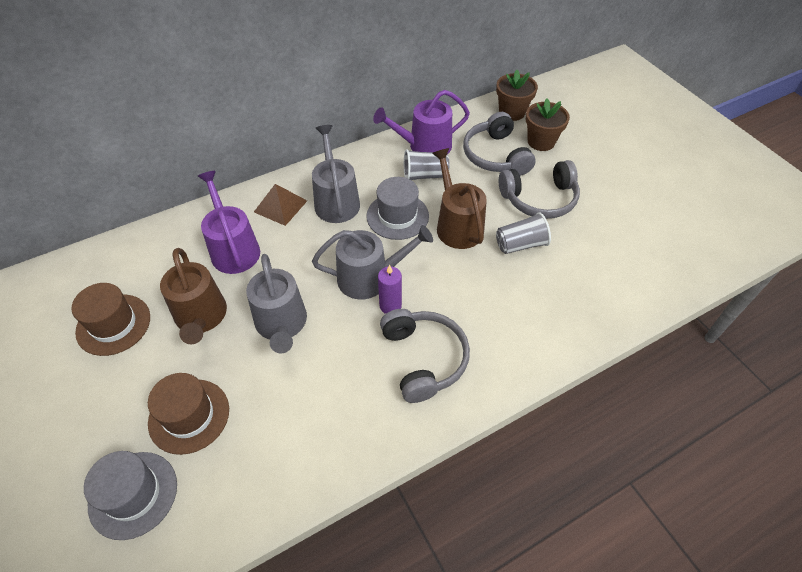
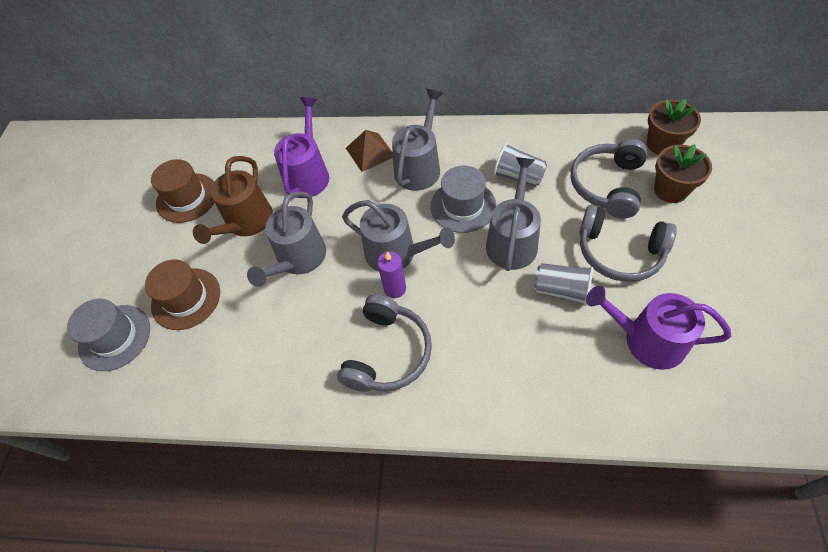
camera: 40 degrees right, 5 degrees up
purple watering can [373,90,470,154] -> purple watering can moved to [586,286,731,370]
brown watering can [432,148,487,249] -> grey watering can [486,157,541,271]

